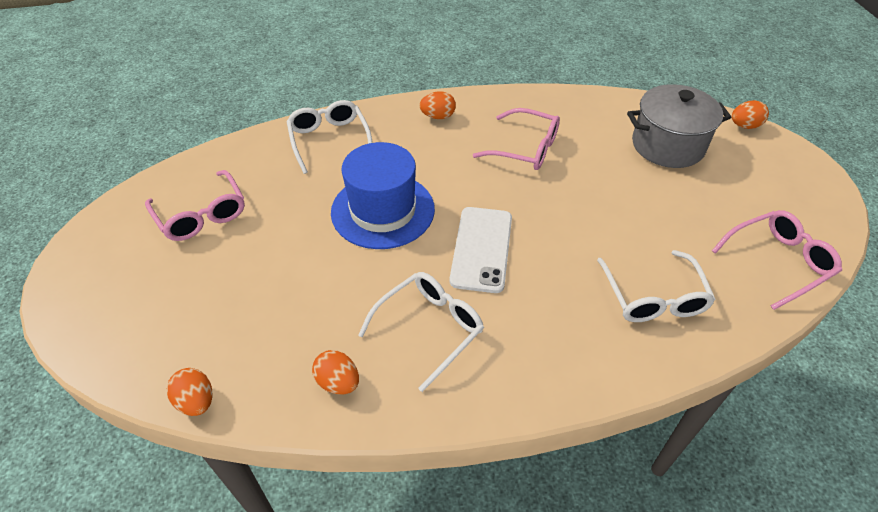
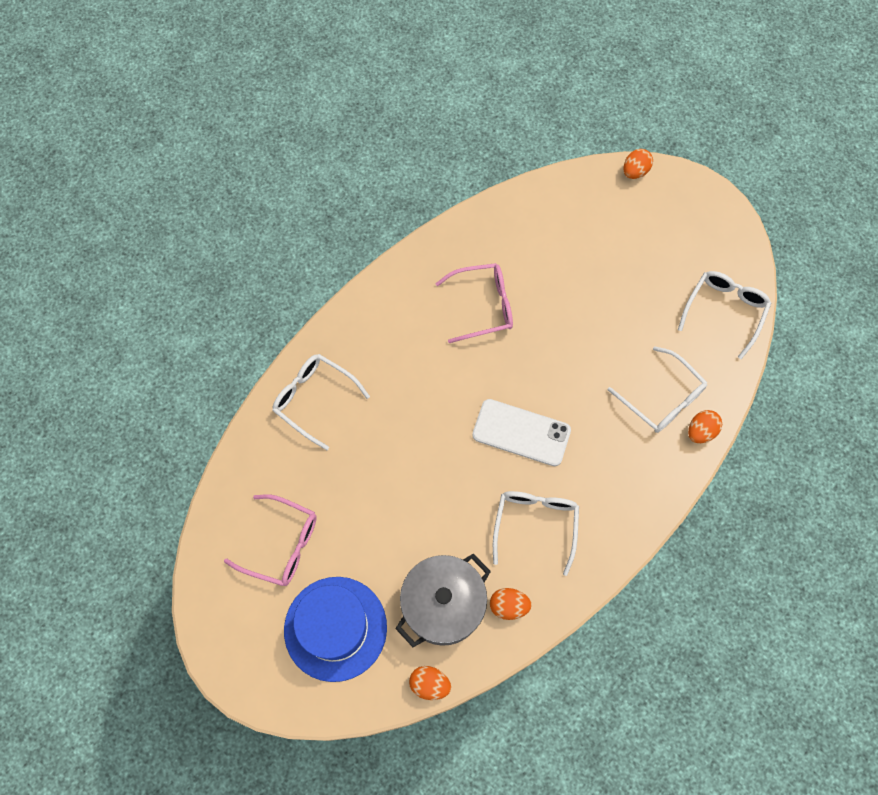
camera: 35 degrees left, 20 degrees up
blue hat [331,142,435,249] -> blue hat moved to [284,577,387,682]
orange egg [420,91,456,119] -> orange egg moved to [688,410,722,443]
white phone [450,207,512,293] -> white phone turned 45 degrees counterclockwise [472,399,571,466]
grey pot [627,84,731,168] -> grey pot moved to [395,554,491,647]
pink glasses [712,210,842,310] -> white glasses [678,271,771,359]

